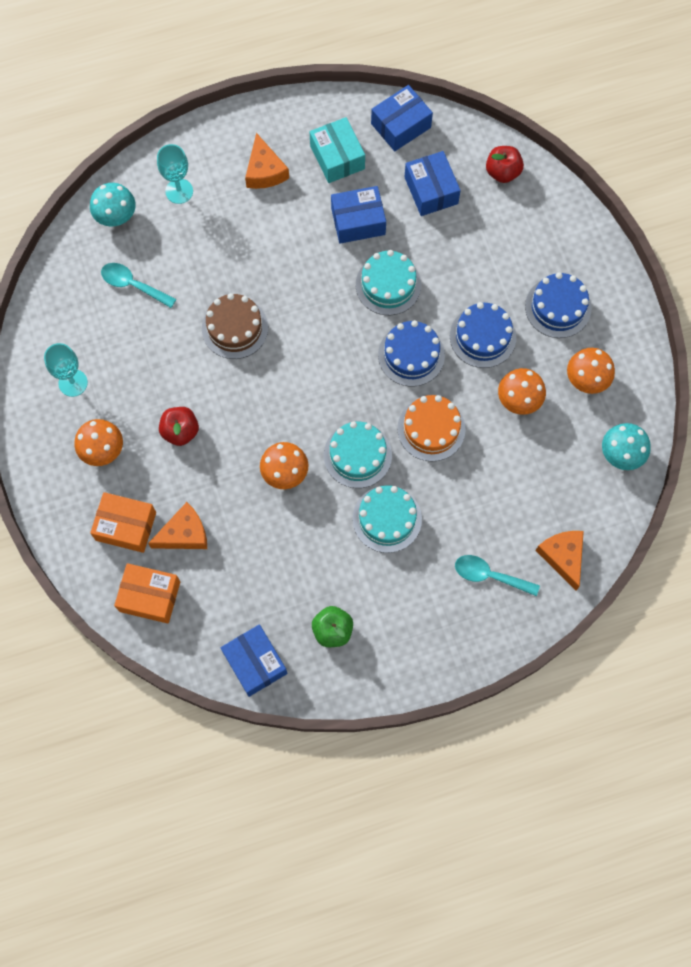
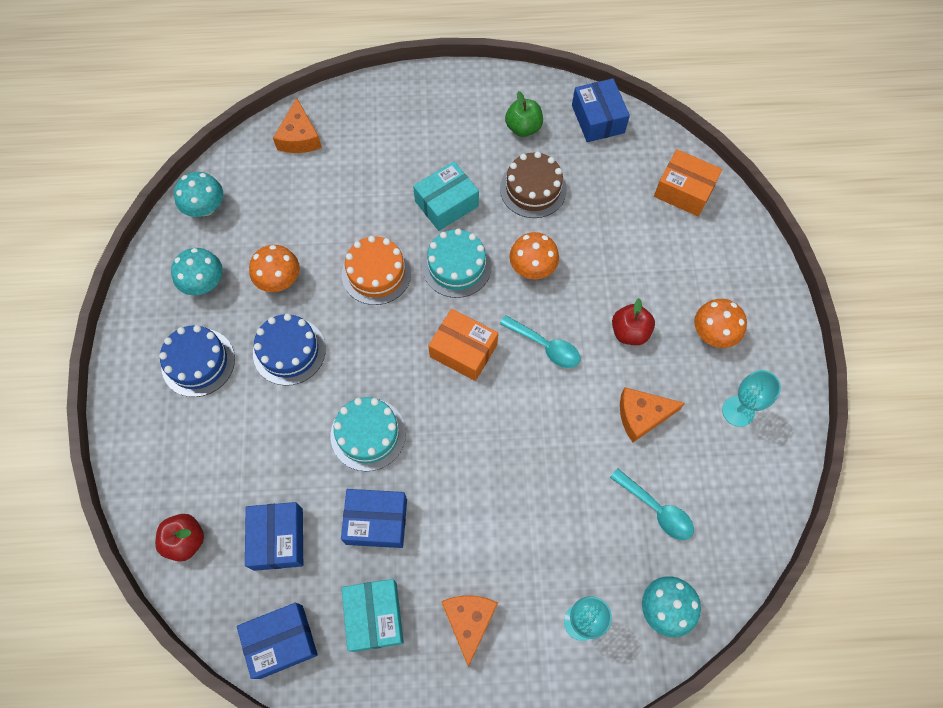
camera: 165 degrees left, 5 degrees down
orange box [90,492,156,553] -> orange box moved to [428,309,498,381]
orange cheese [148,502,207,549] -> orange cheese moved to [620,387,685,443]
brown cake [202,293,268,359] -> brown cake moved to [500,152,567,218]
turquoise cake [353,485,422,553] -> turquoise box [413,161,479,231]
blue cake [378,320,445,387] -> none
turquoise spoon [455,555,540,596] -> turquoise spoon moved to [500,315,581,368]
orange mushroom [567,348,615,394] -> turquoise mushroom [171,248,223,295]

